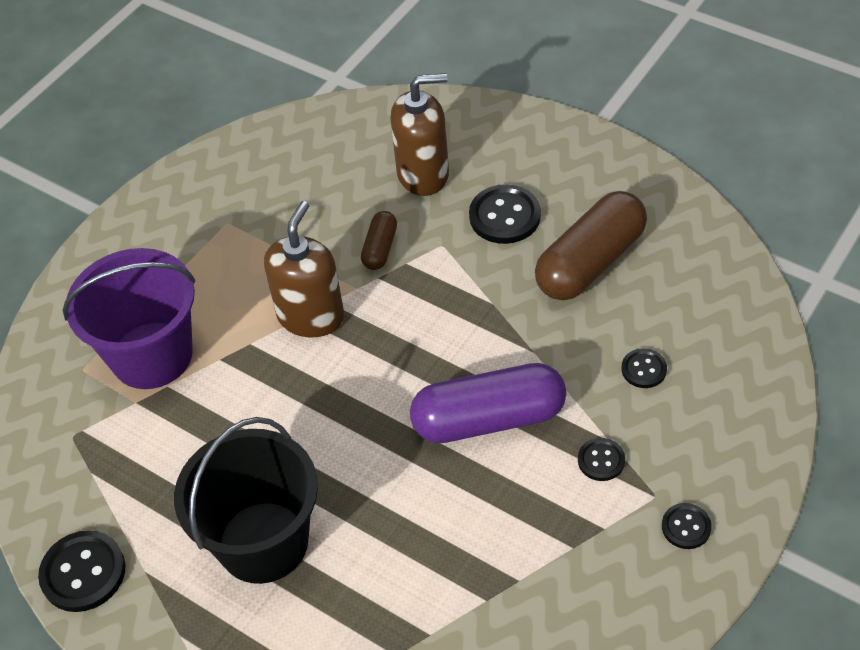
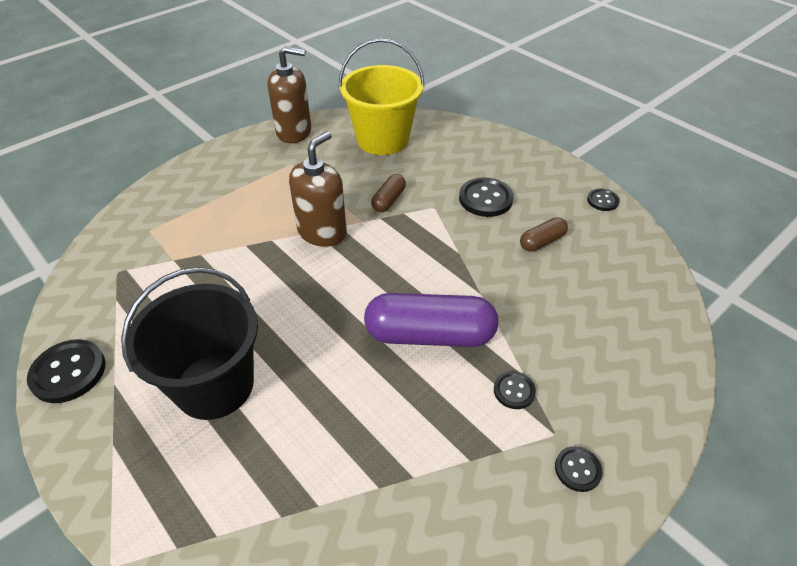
camera: 10 degrees right, 5 degrees down
purple bucket [63,248,196,389] -> none
brown soap dispenser [390,73,449,196] -> brown soap dispenser moved to [267,46,311,143]
brown capsule [535,191,647,300] -> brown capsule [520,217,568,252], size x0.49
black button [622,348,667,388] -> black button moved to [587,188,620,211]
none -> yellow bucket [339,38,425,155]

